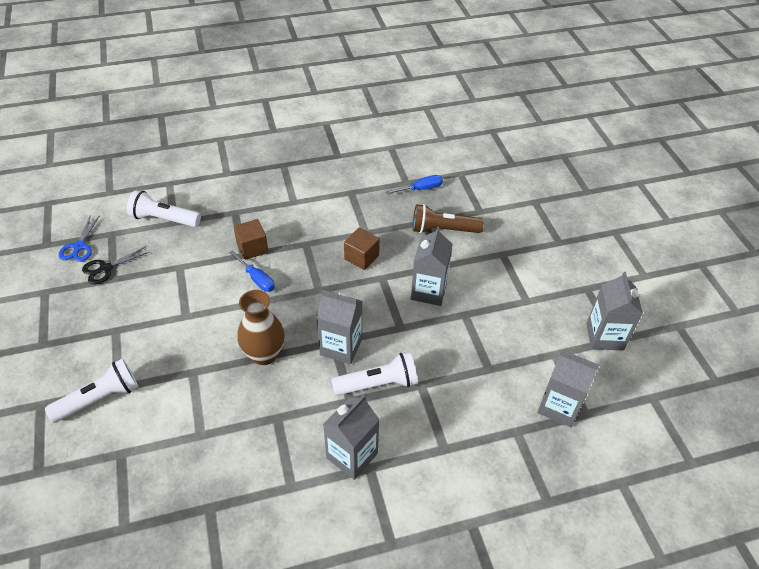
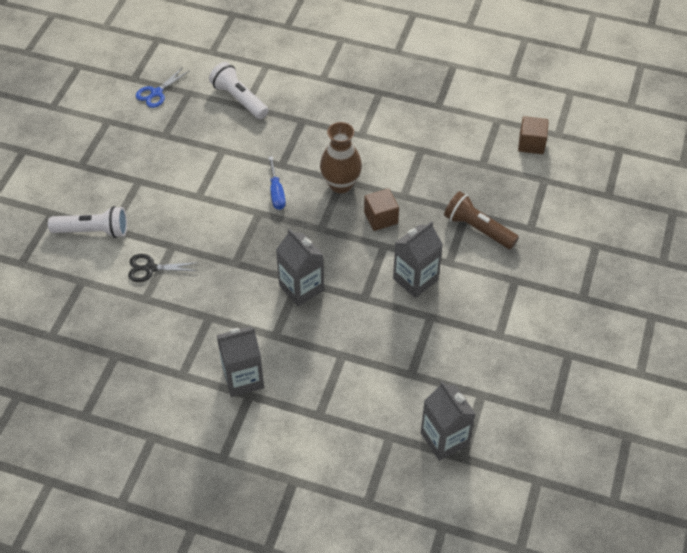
camera: 35 degrees right, 5 degrees up
black scissors [82,246,149,284] -> black scissors moved to [128,254,199,282]
brown cube [234,219,268,260] -> brown cube moved to [518,116,549,154]
brown vase [238,290,285,365] -> brown vase moved to [320,122,362,193]
white flashlight [331,352,418,396] -> none
blue screwdriver [386,175,443,194] -> none
grey carton [586,272,643,351] -> none

